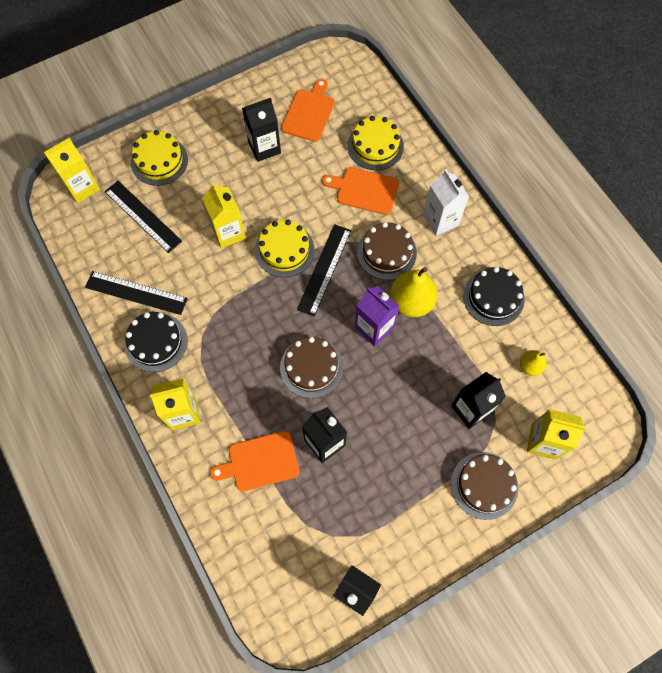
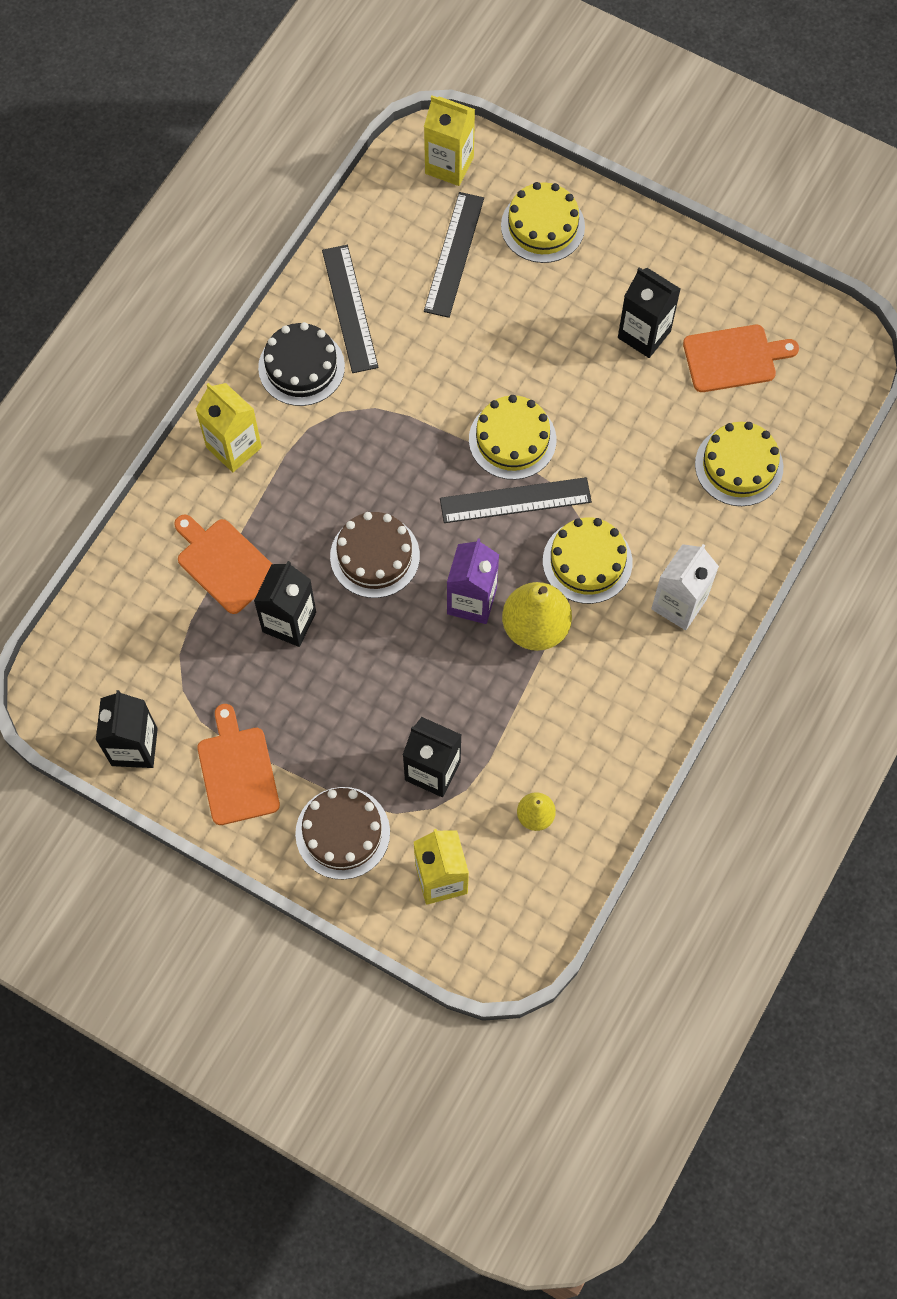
camera: 60 degrees right, 0 degrees up
yellow carton [202,183,246,249] -> none
orange cutting board [322,167,399,215] -> orange cutting board moved to [197,704,280,825]
brown cake [357,222,417,280] -> yellow cake [543,517,633,604]
black cake [463,267,525,326] -> none

